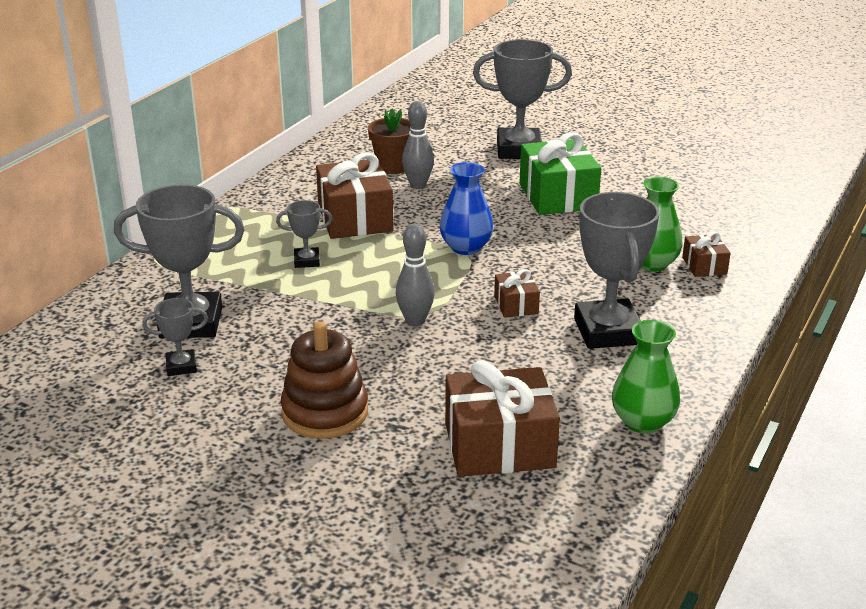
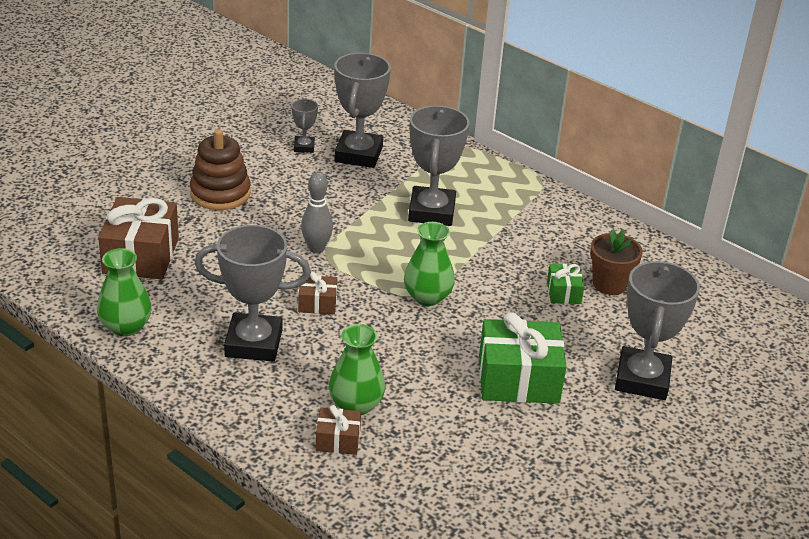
camera: 100 degrees right, 5 degrees up
grey trophy [276,200,332,268] -> grey trophy [408,105,470,226], size x2.07
brown gift [316,153,393,239] -> none
grey bowling pin [402,101,434,189] -> green gift [547,264,584,304]
blue vase [440,162,493,255] -> green vase [404,222,455,306]

